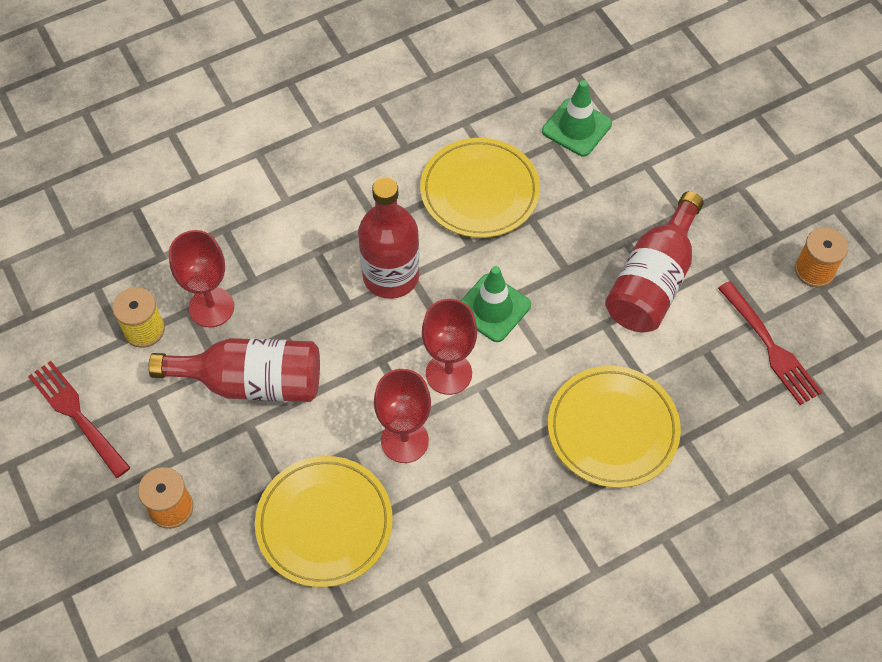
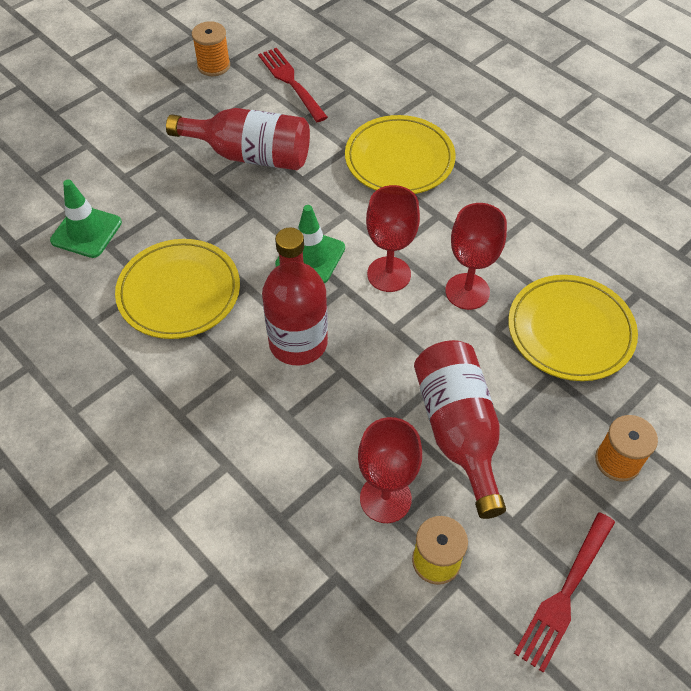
camera: 105 degrees left, 5 degrees down
red fork [718,281,822,405] -> red fork turned 75 degrees counterclockwise [258,48,328,122]

